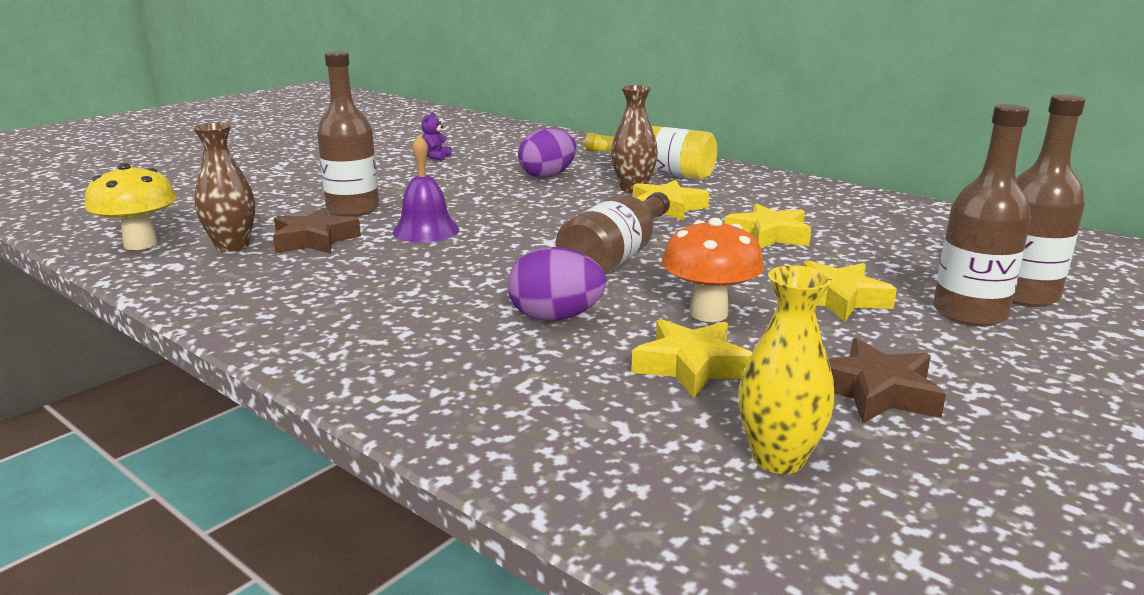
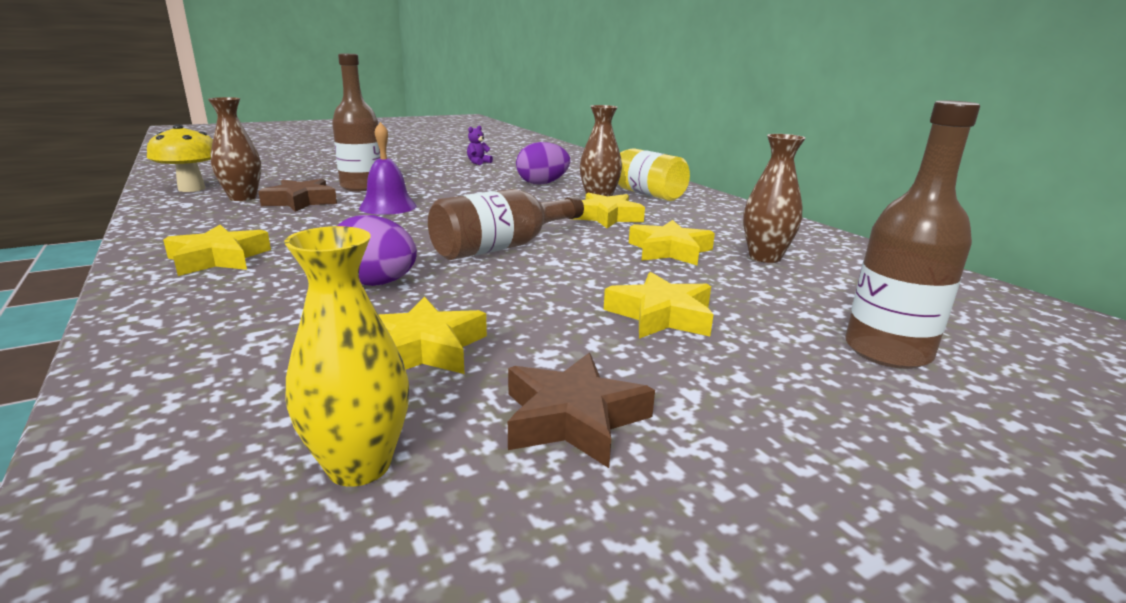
camera: 20 degrees right, 0 degrees up
orange mushroom [662,218,764,322] -> none
brown bottle [933,104,1031,327] -> none
none -> yellow star [163,225,271,276]
none -> brown vase [743,134,805,263]

